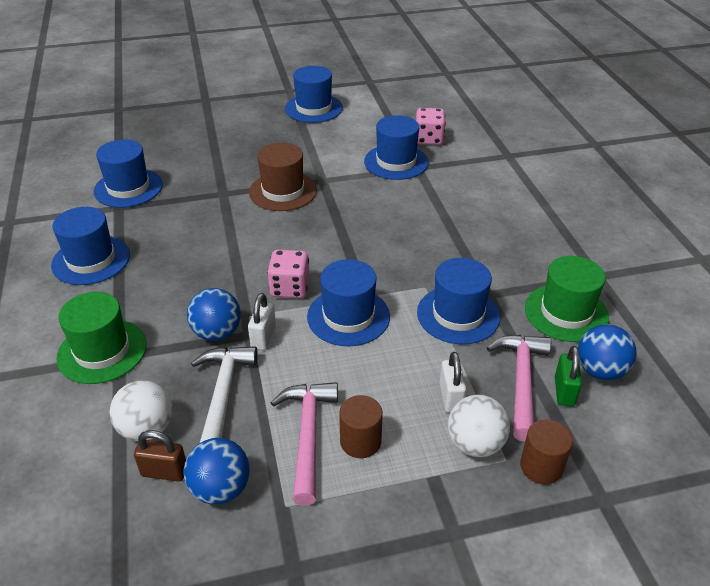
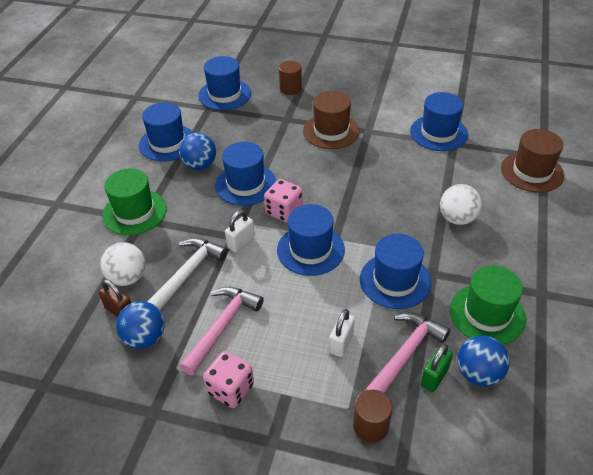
camera: 30 degrees right, 5 degrees up
blue ball [187,288,241,341] -> blue ball moved to [179,133,216,170]
blue hat [285,66,343,123] -> blue hat moved to [215,142,276,206]
brown cylinder [339,395,383,458] -> brown cylinder moved to [279,61,302,95]
pink dice [416,108,446,145] -> pink dice moved to [203,351,254,408]
white ball [448,395,510,457] -> white ball moved to [440,184,482,225]
none -> brown hat [501,129,564,193]

